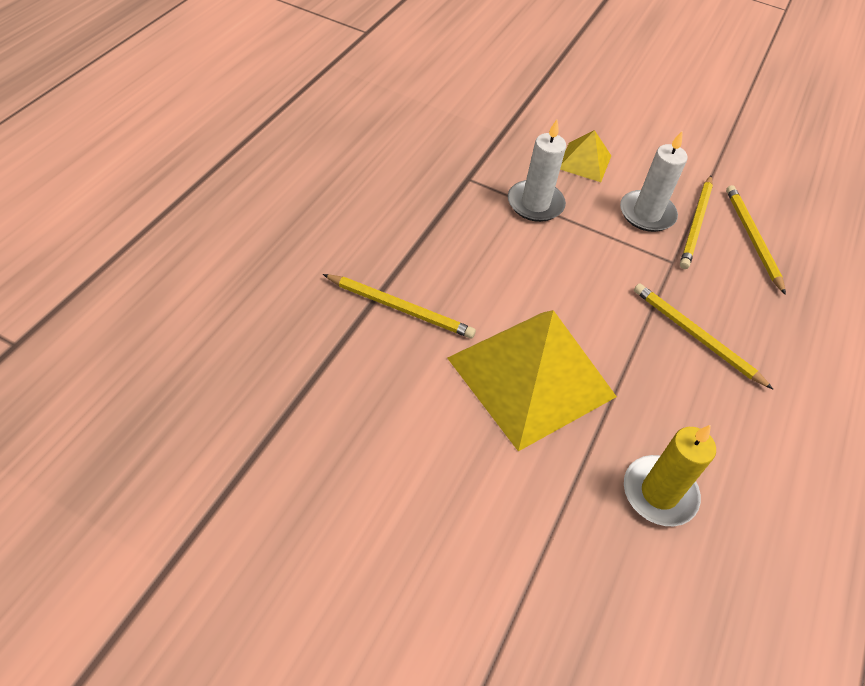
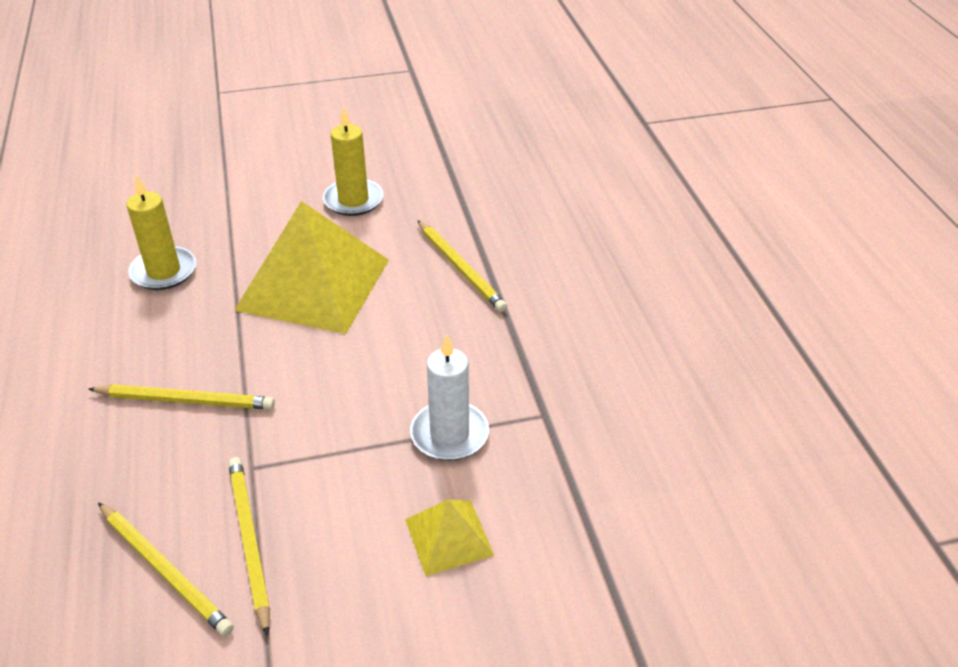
camera: 145 degrees right, 10 degrees down
yellow pencil [323,274,476,338] -> yellow pencil turned 105 degrees counterclockwise [417,220,507,312]
white candle [620,131,688,232] -> none
none -> yellow candle [323,107,383,216]

